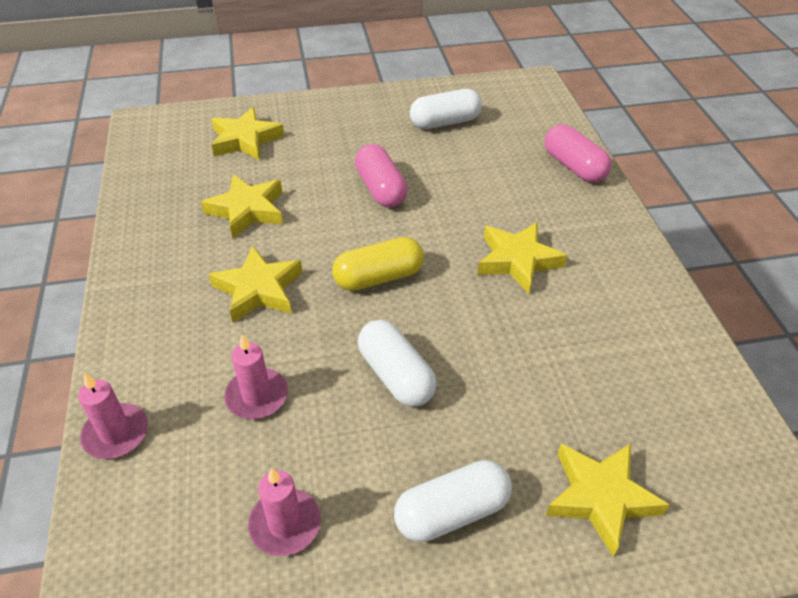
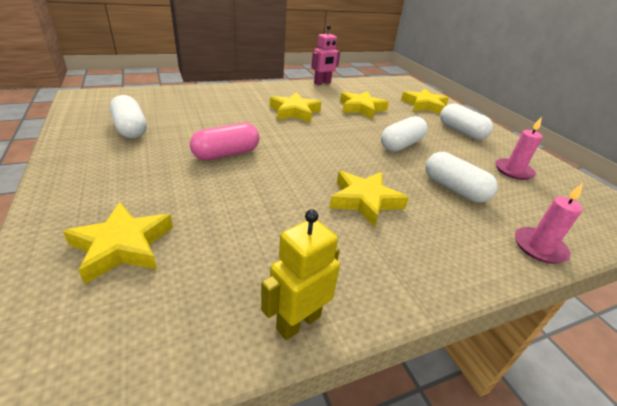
camera: 105 degrees left, 10 degrees down
yellow star [201,174,283,239] -> yellow star moved to [340,91,389,119]
pink candle [224,334,288,419] -> white capsule [425,152,498,203]
yellow capsule [332,237,424,291] -> none
pink capsule [545,124,611,183] -> none
none -> yellow robot [261,209,340,340]
none -> pink robot [311,25,340,85]

